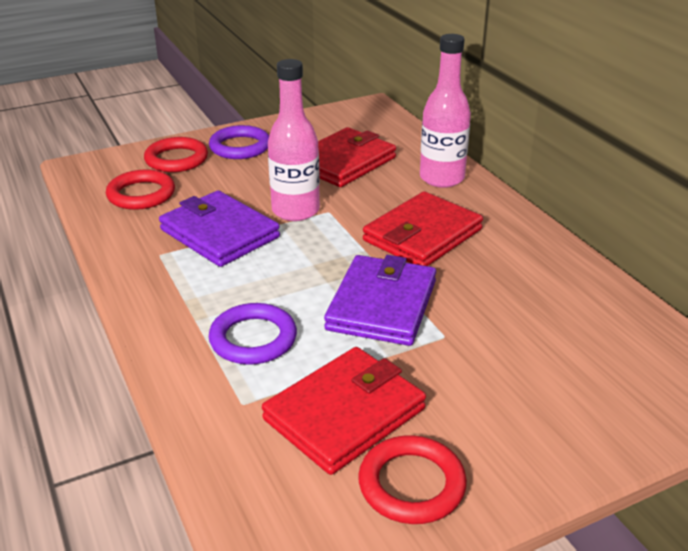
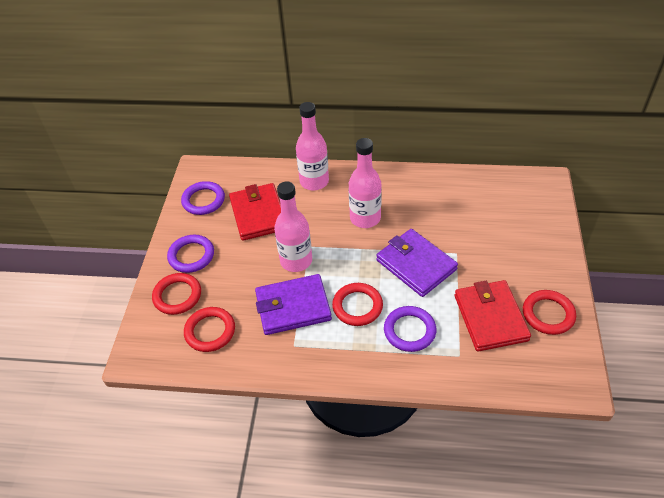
camera: 55 degrees left, 15 degrees up
red wallet [363,192,483,266] -> pink bottle [349,138,382,228]
none -> purple ring [181,181,225,215]
none -> red ring [332,283,383,326]

